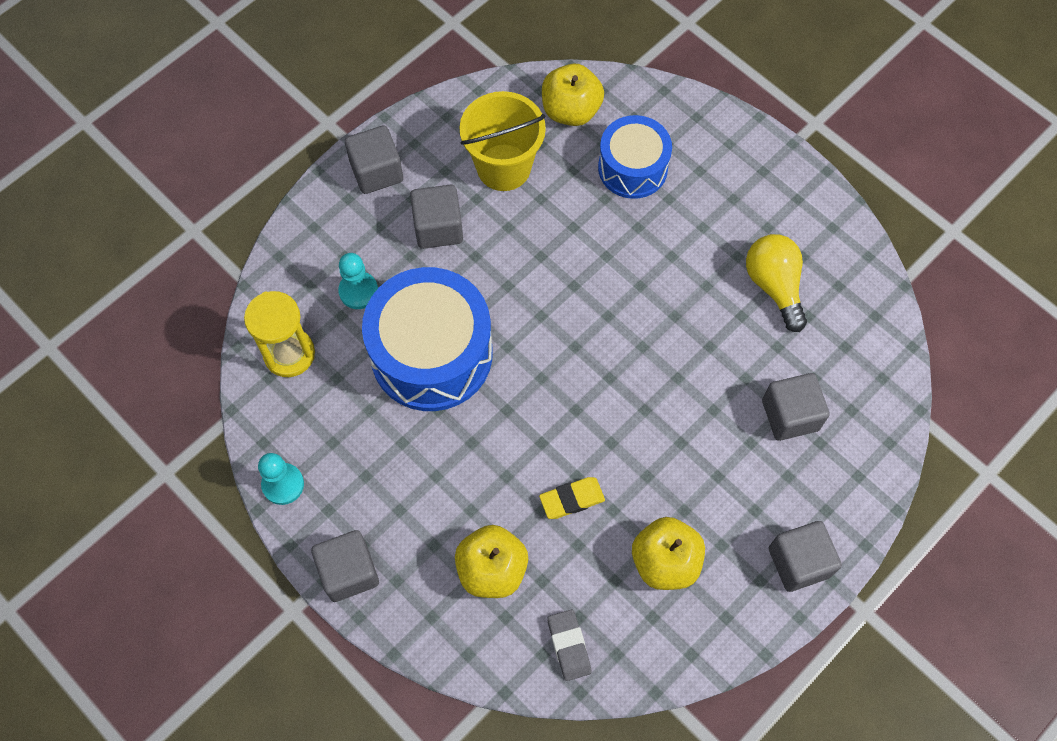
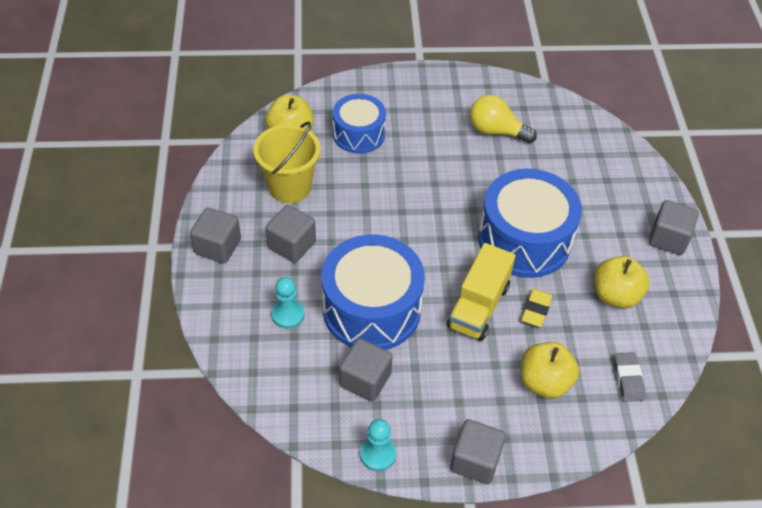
camera: 50 degrees left, 15 degrees down
yellow hourglass [244,291,315,377] -> none
grey eraser [547,610,591,681] -> grey eraser turned 60 degrees clockwise [614,352,645,402]
grey cube [762,373,830,441] -> grey cube moved to [339,338,393,402]
none -> yellow truck [447,243,515,341]
none -> blue drum [478,169,582,278]

